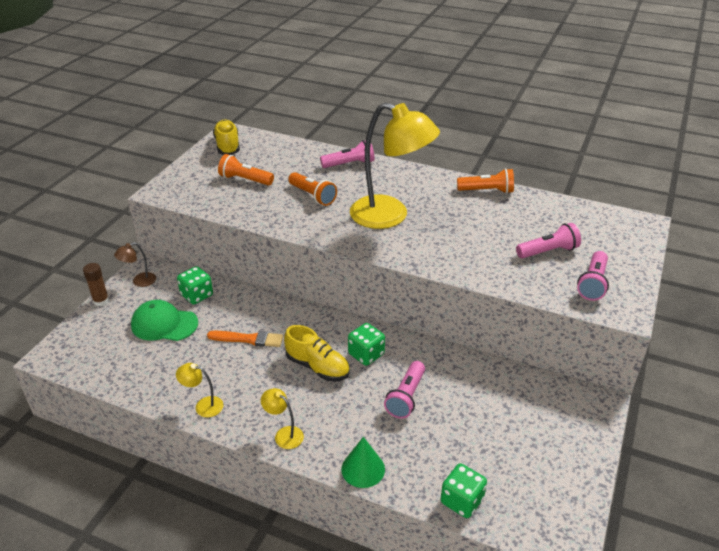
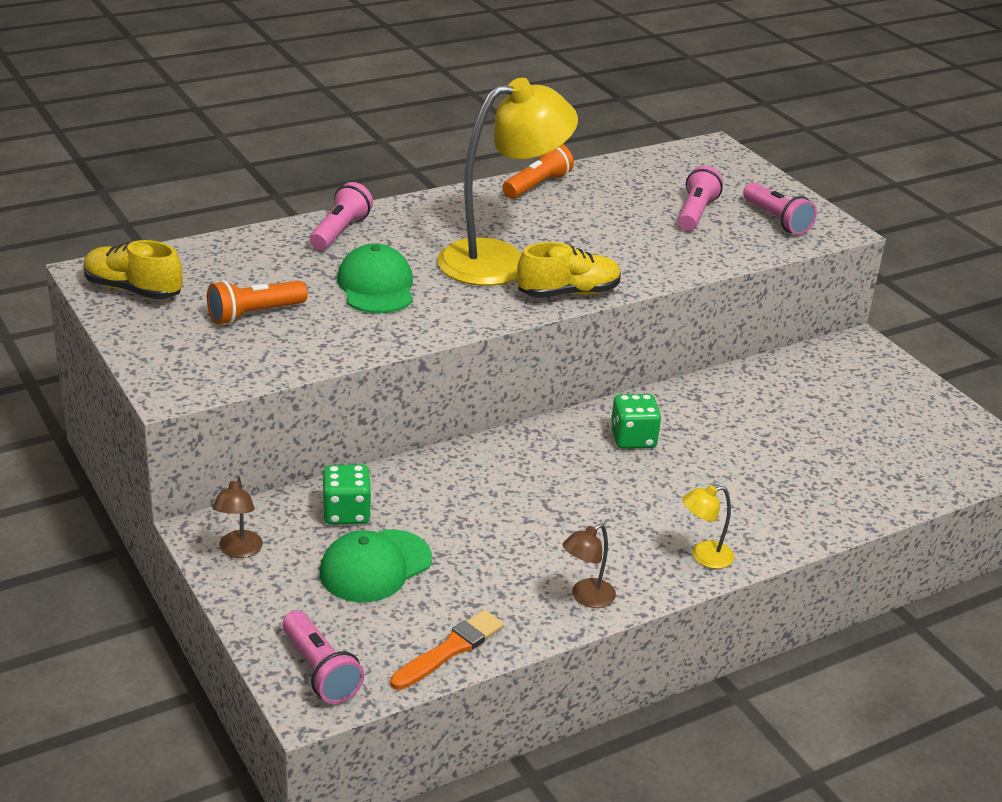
camera: 55 degrees left, 5 degrees down
brown glue stick [83,263,109,306] -> none
yellow lamp [176,363,223,417] -> brown lamp [563,524,616,608]
orange brush [207,331,283,347] -> orange brush moved to [390,610,504,690]
yellow shoe [284,325,350,381] -> yellow shoe moved to [517,242,621,298]
orange flashlight [288,172,337,206] -> green cap [337,243,413,313]
green cone [341,437,385,488] -> none
pink flashlight [384,361,425,419] -> pink flashlight moved to [282,611,364,704]
green dice [441,463,487,518] -> none

